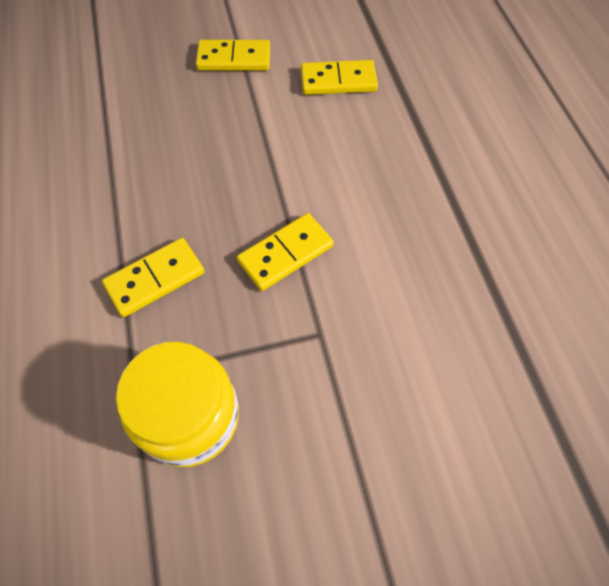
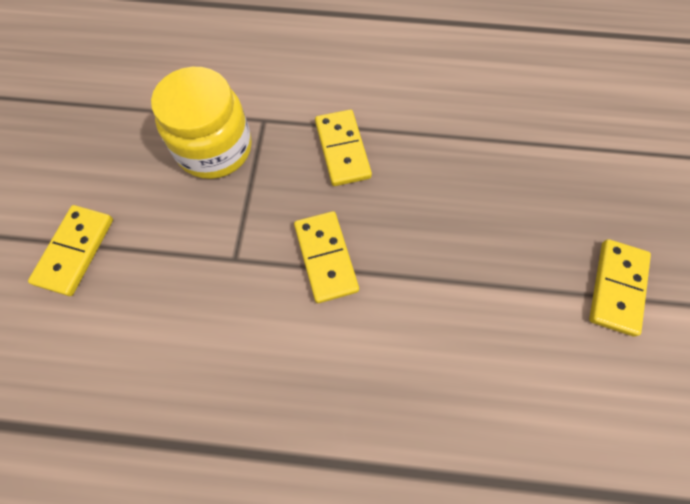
camera: 110 degrees right, 5 degrees up
yellow domino [301,60,378,95] -> yellow domino moved to [28,205,113,296]

